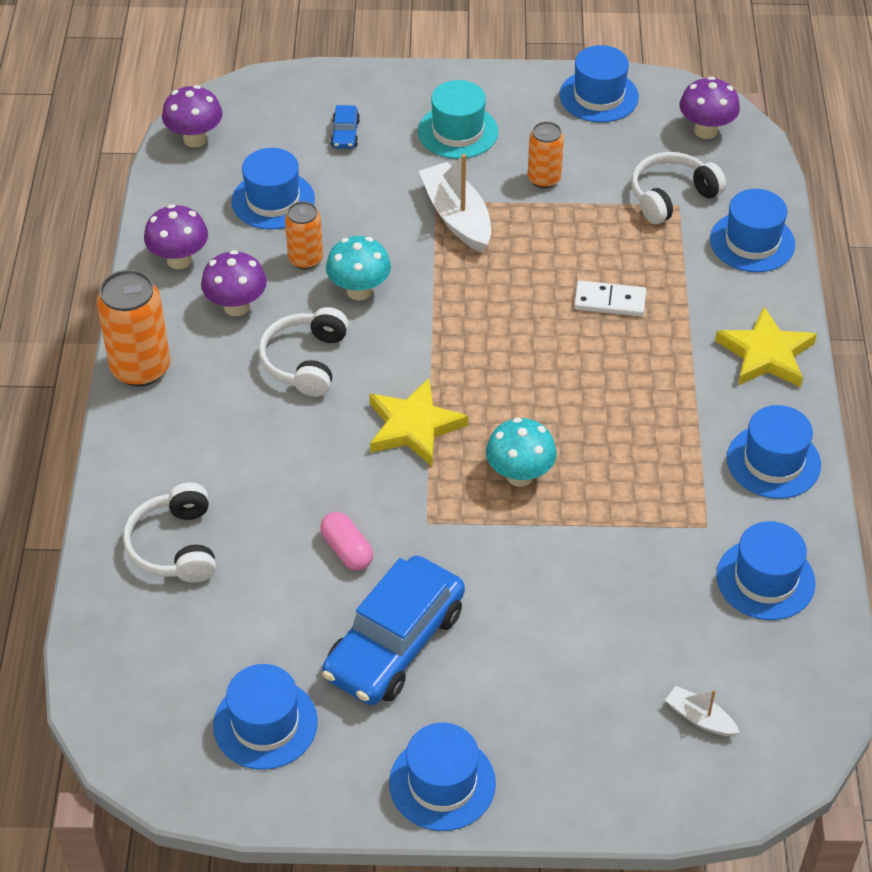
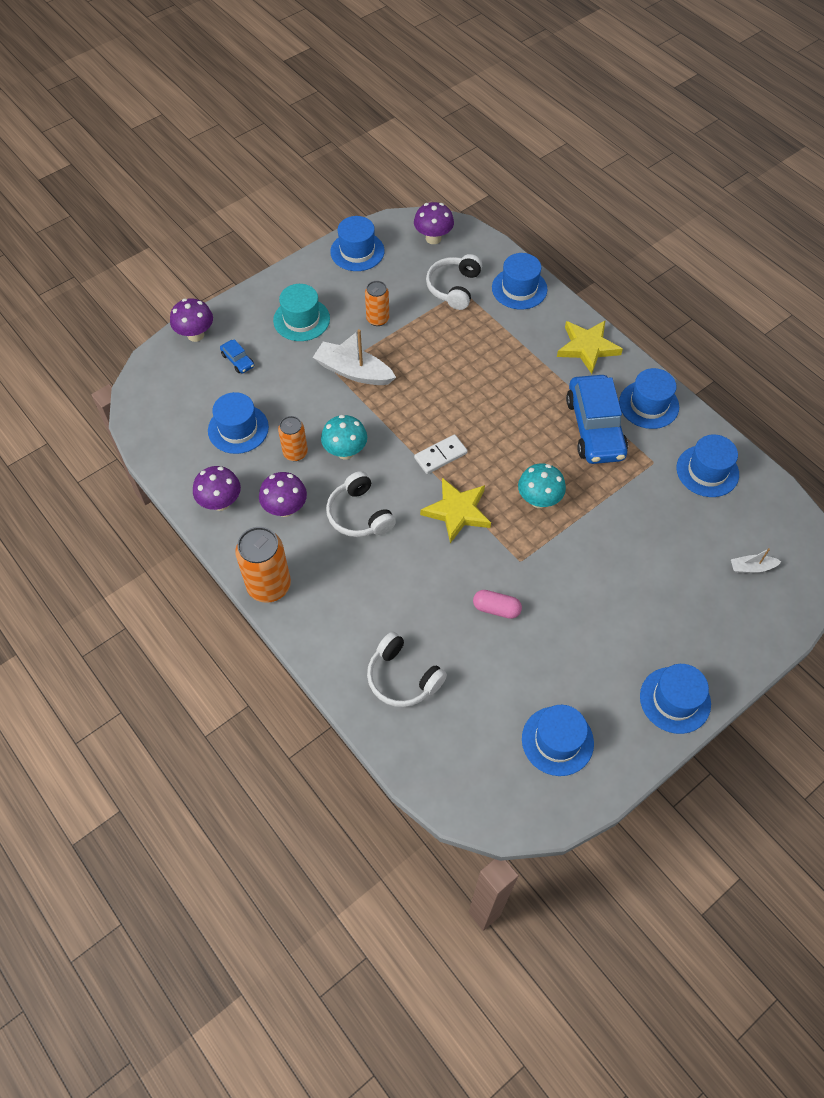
camera: 40 degrees left, 10 degrees up
purple mushroom [162,85,223,147] -> purple mushroom moved to [170,298,213,342]
blue car [322,556,465,705] -> blue car moved to [566,375,628,464]
white domino [574,281,646,317] -> white domino moved to [414,434,468,474]

